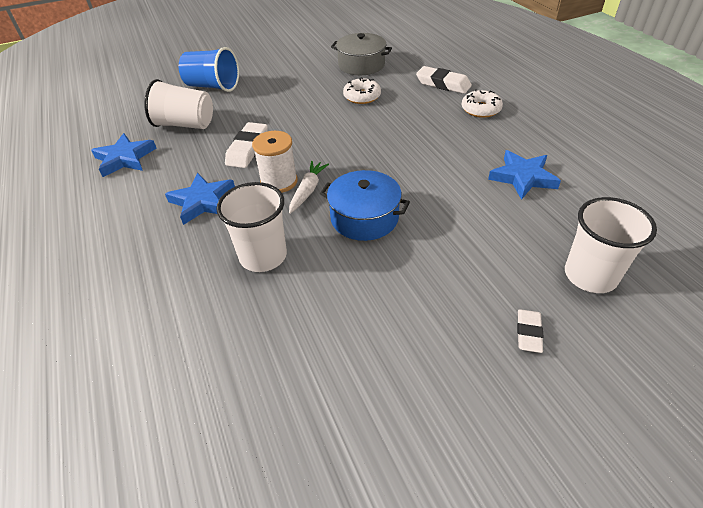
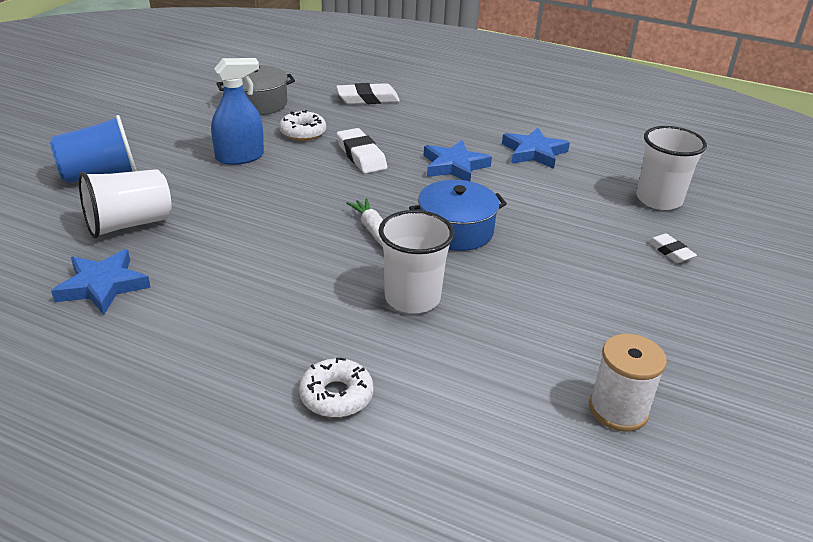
camera: 45 degrees left, 10 degrees down
blue star [165,173,235,225] -> blue star moved to [424,140,492,181]
white eraser [225,122,268,168] -> white eraser moved to [337,128,387,174]
white spool [252,131,298,193] -> white spool moved to [589,334,667,431]
white donut [462,89,503,118] -> white donut moved to [299,357,374,418]
none -> blue spray bottle [211,58,264,165]

